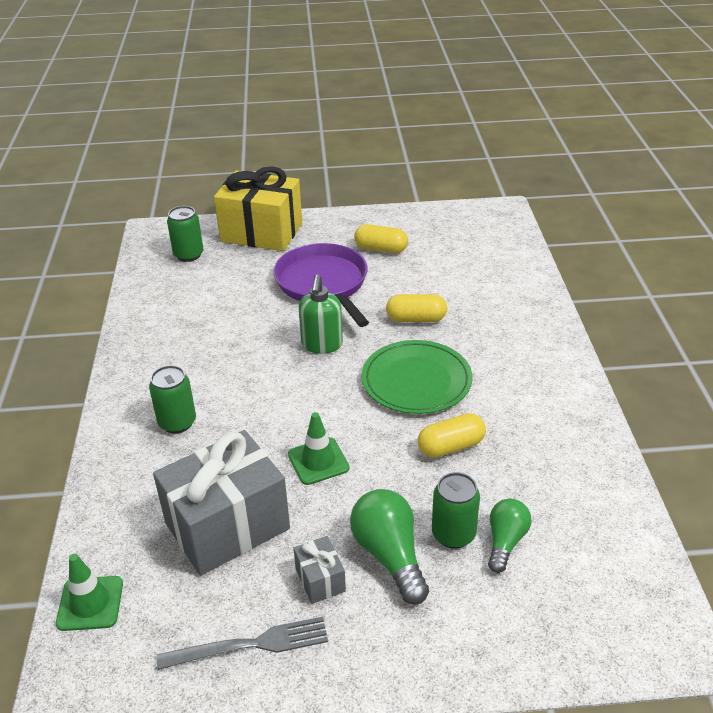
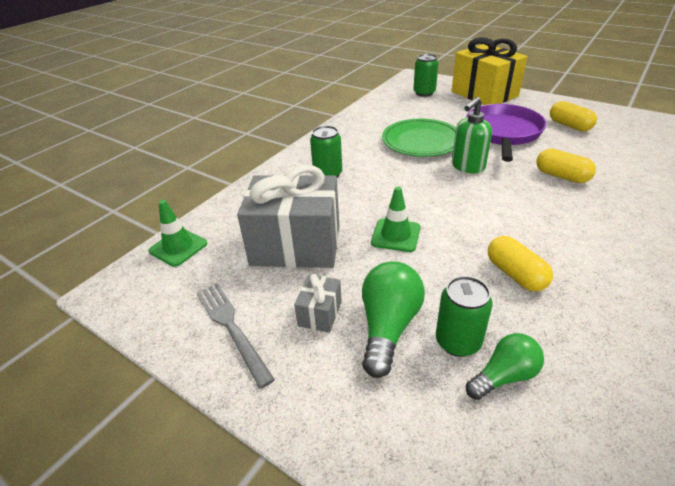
camera: 40 degrees right, 0 degrees up
grey fork [157,617,328,670] -> grey fork turned 150 degrees counterclockwise [197,283,275,389]
green plate [362,340,473,414] -> green plate moved to [382,119,456,157]
yellow capsule [418,413,486,458] -> yellow capsule turned 45 degrees clockwise [488,236,553,291]

